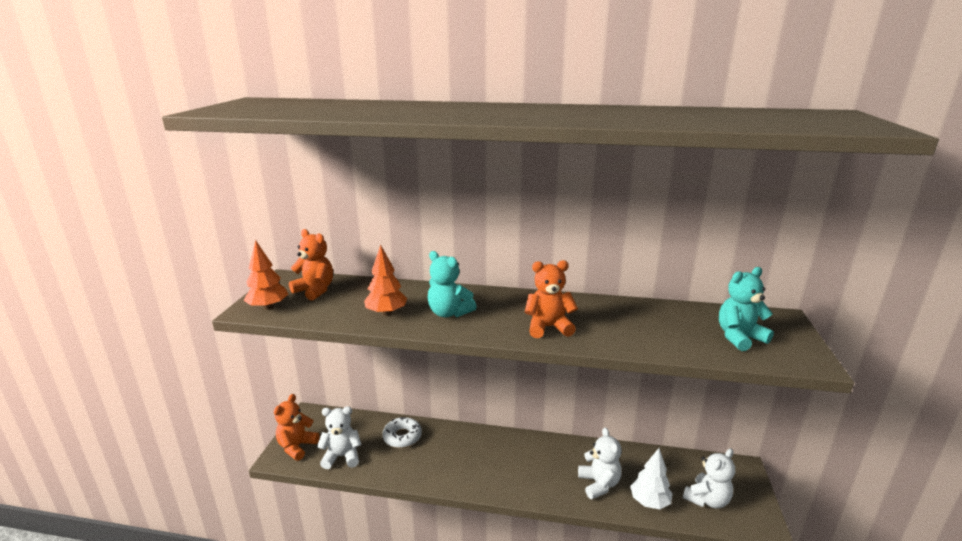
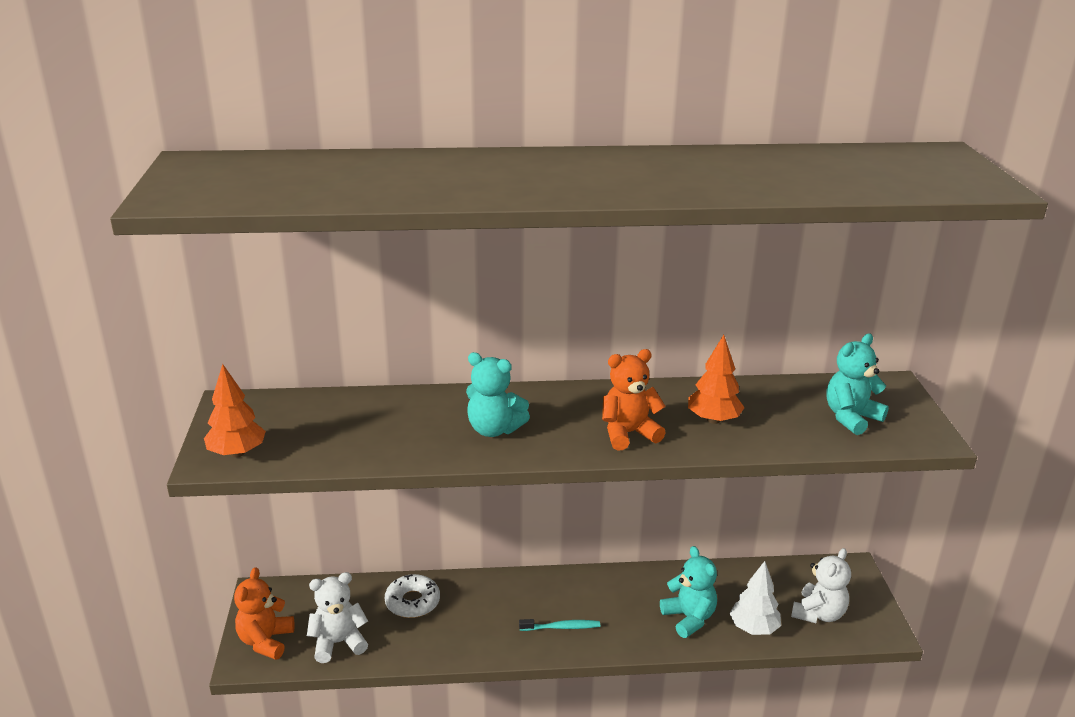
camera: 15 degrees left, 5 degrees up
orange teddy bear [289,229,333,301] -> none
orange tree [364,245,407,316] -> orange tree moved to [688,335,745,424]
white teddy bear [578,427,622,499] -> turquoise teddy bear [660,546,717,638]
none -> turquoise toothbrush [519,619,600,631]

